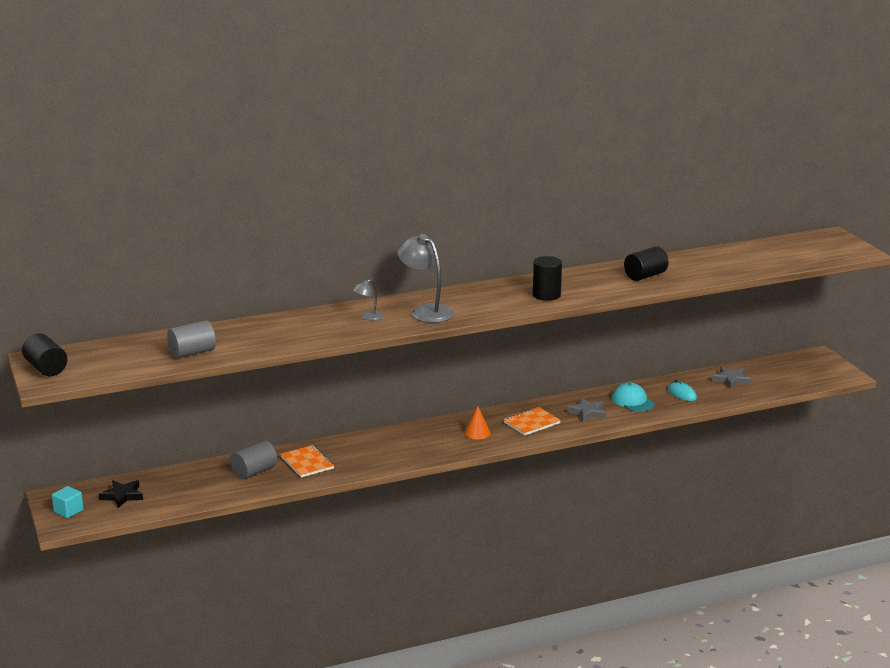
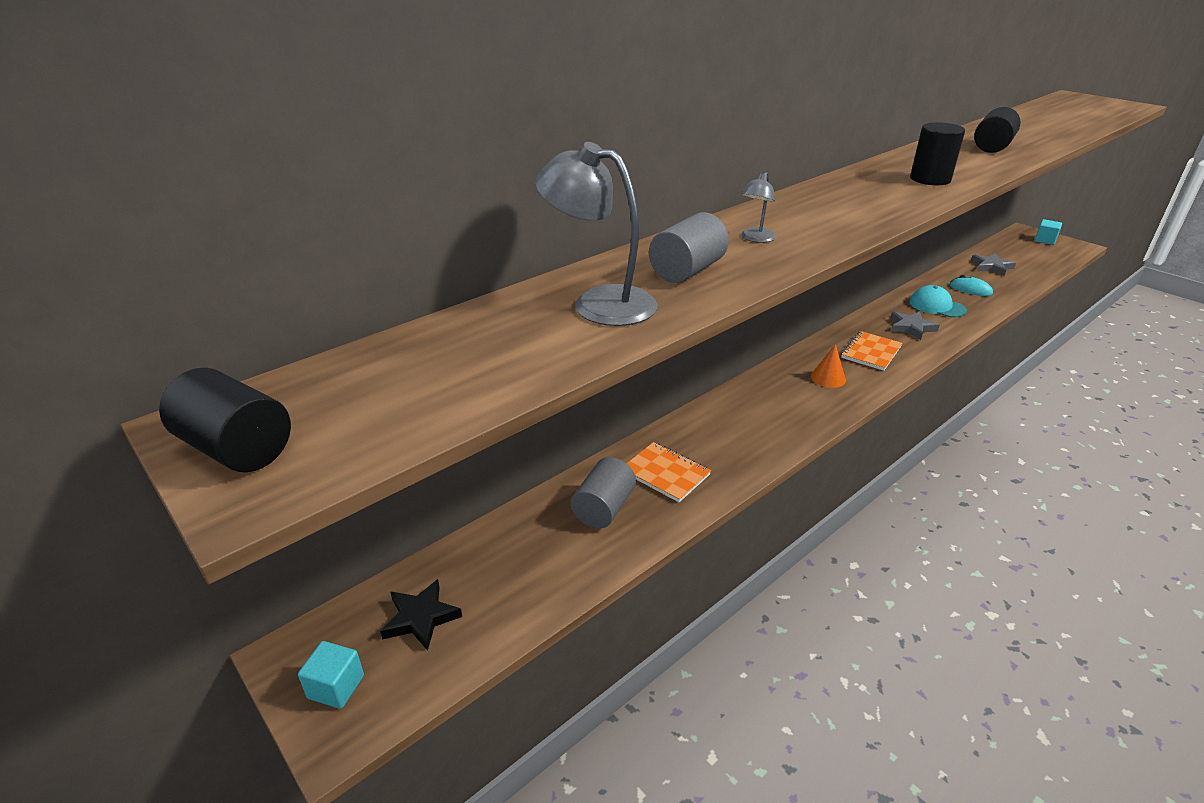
camera: 20 degrees left, 10 degrees up
grey cylinder [167,320,216,359] -> grey cylinder moved to [649,212,729,283]
grey lamp [397,234,454,323] -> grey lamp moved to [535,142,657,326]
none -> turquoise cube [1035,219,1062,245]

